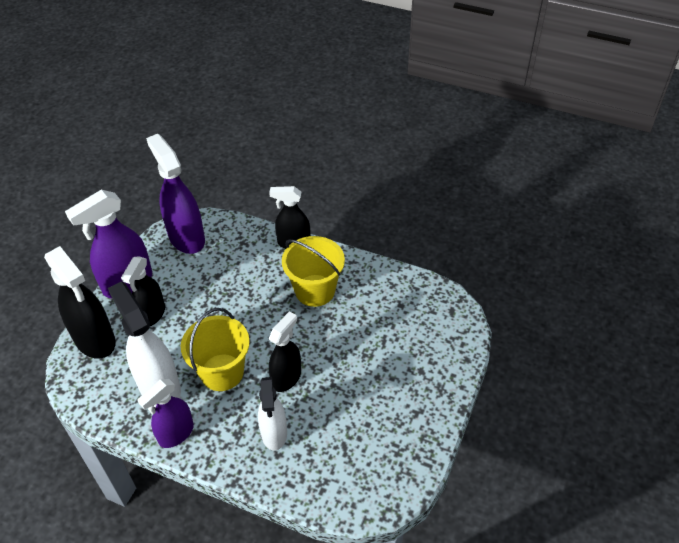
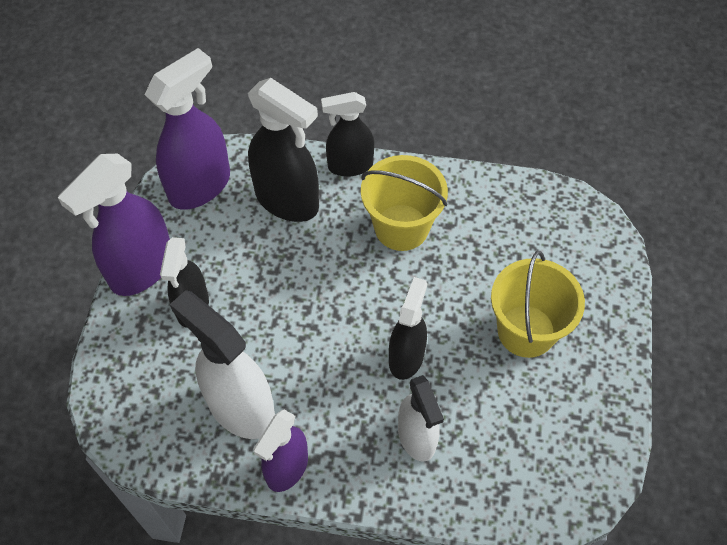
camera: 15 degrees left, 10 degrees up
black spray bottle [44,246,116,359] -> black spray bottle moved to [248,78,319,222]
purple spray bottle [146,134,205,254] -> purple spray bottle turned 90 degrees clockwise [145,48,230,210]
yellow bucket [181,308,250,391] -> yellow bucket moved to [491,251,585,358]

